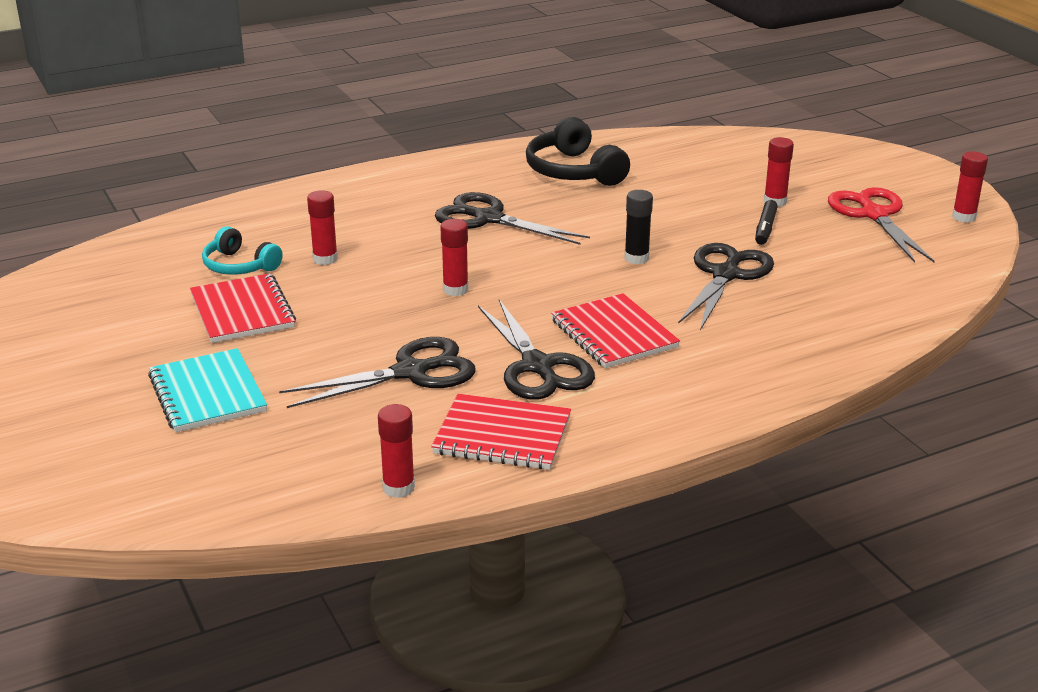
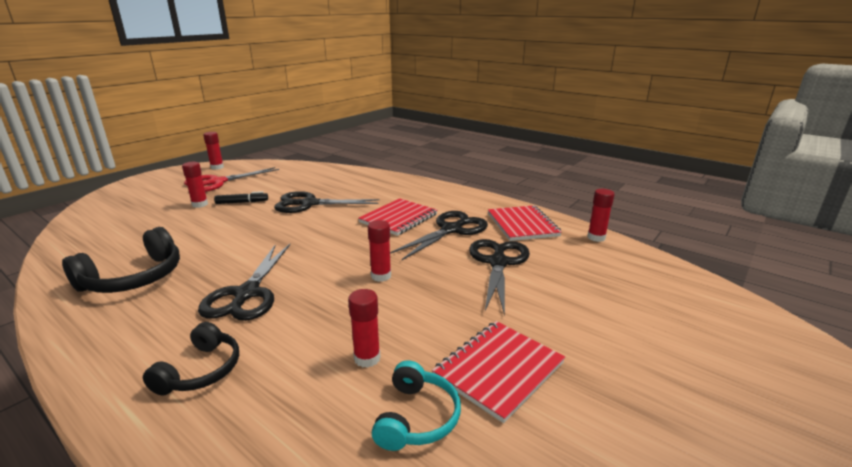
camera: 115 degrees left, 5 degrees down
turquoise notebook [148,348,267,432] -> none
black scissors [279,337,476,408] -> black scissors turned 60 degrees clockwise [469,239,530,316]
black glue stick [625,190,653,264] -> none
none -> black headphones [143,322,239,396]

